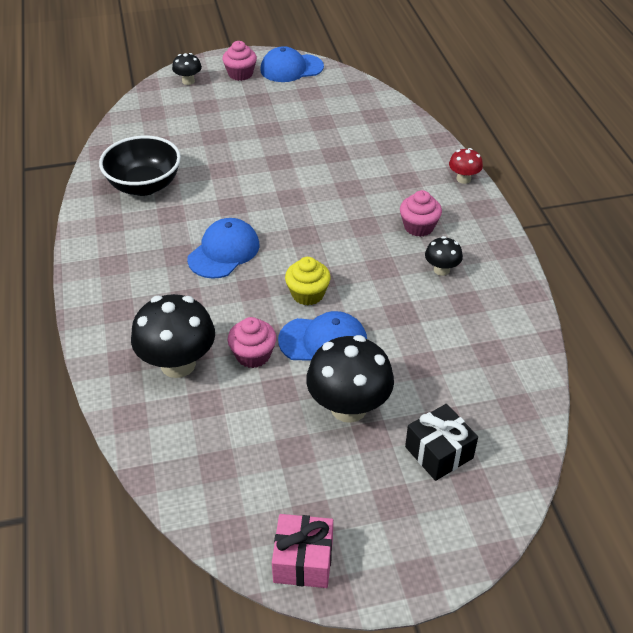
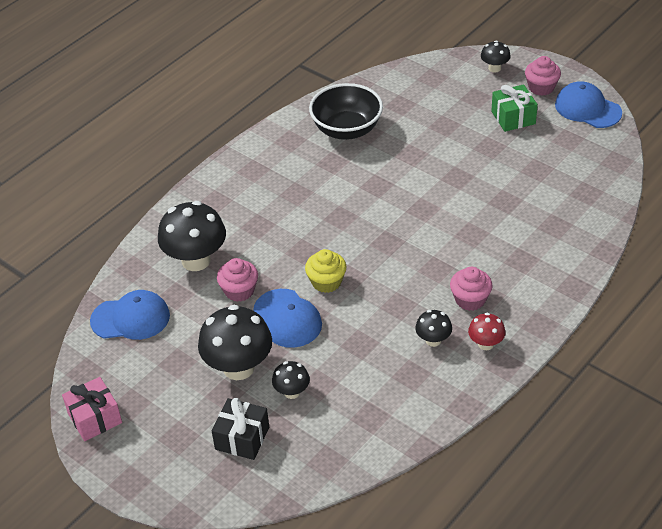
camera: 55 degrees right, 0 degrees up
blue cap [187,218,260,279] -> blue cap moved to [90,290,170,340]
red mushroom [449,148,483,184] -> red mushroom moved to [468,313,506,350]
none -> black mushroom [272,361,310,399]
none -> green gift [491,84,538,132]

